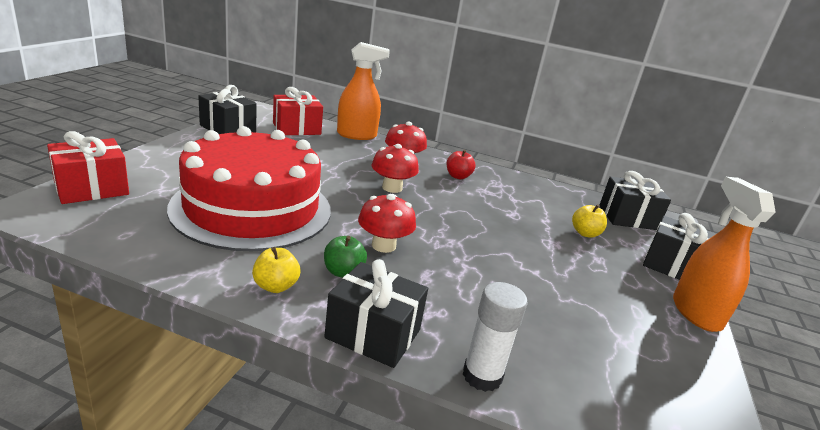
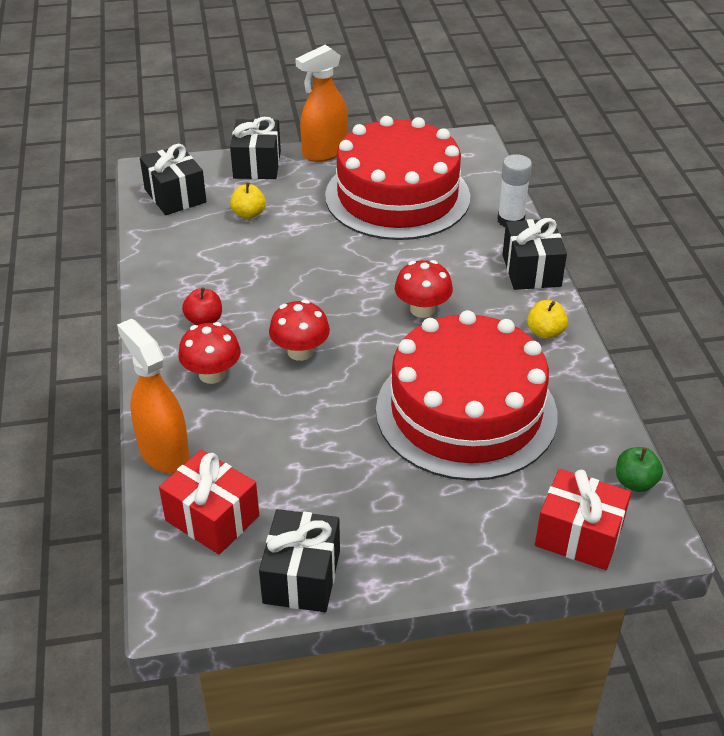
camera: 115 degrees left, 15 degrees up
green apple [324,236,367,278] -> green apple moved to [616,447,663,492]
none -> red cake [325,116,470,240]

